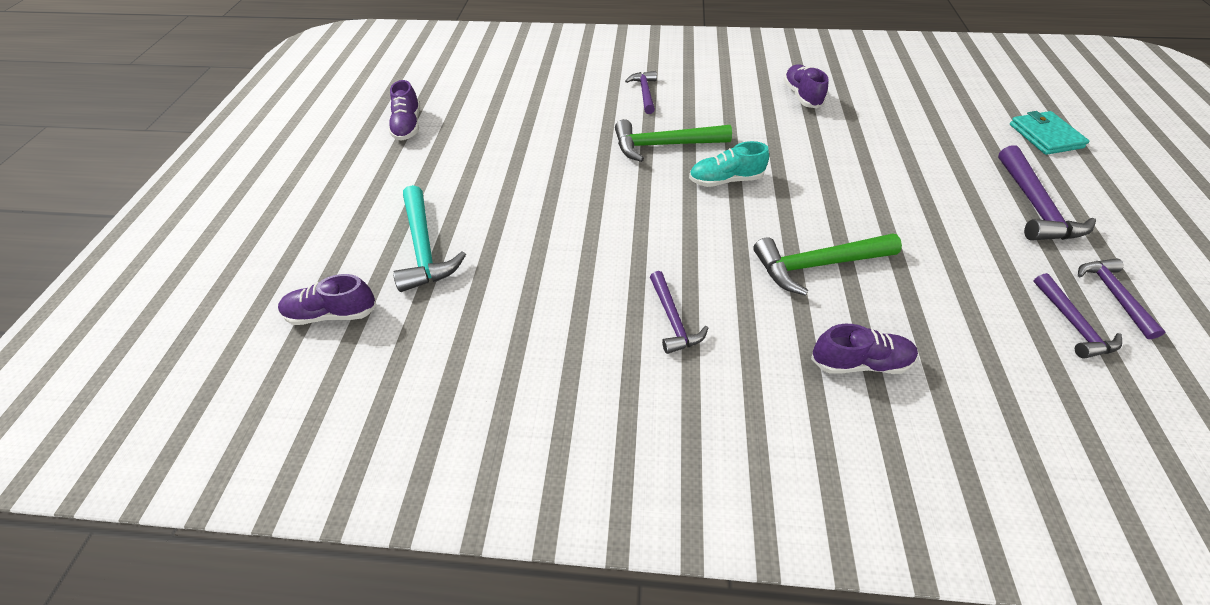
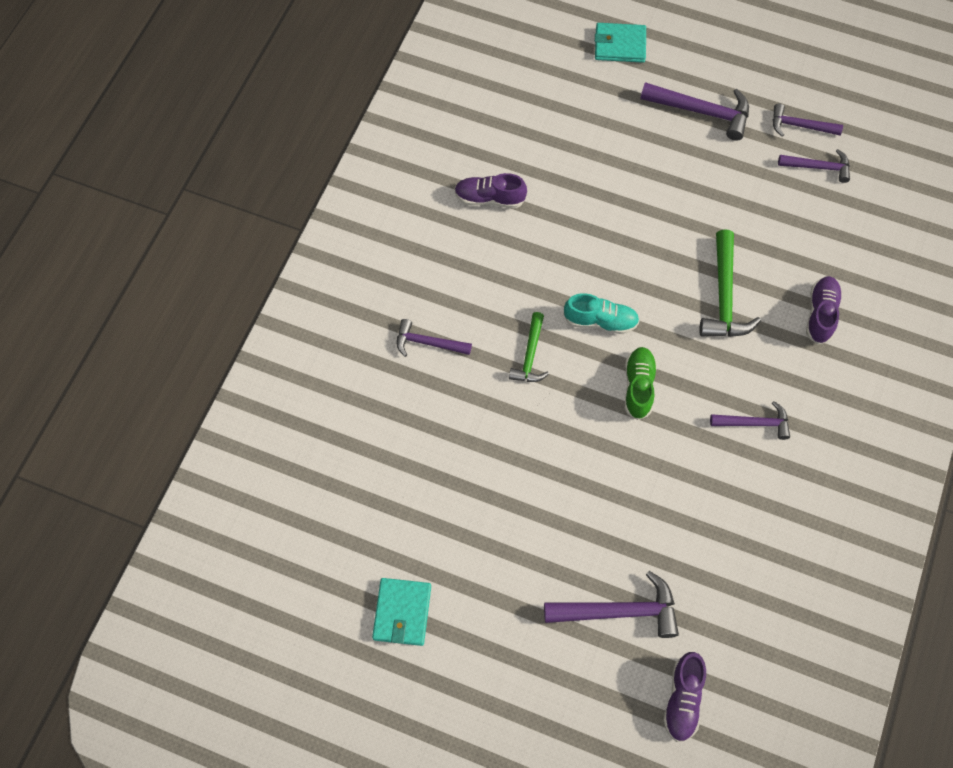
camera: 75 degrees left, 15 degrees up
purple shoe [389,80,420,141] -> turquoise wallet [372,578,431,646]
turquoise hammer [393,185,466,292] -> purple hammer [544,571,679,638]
green hammer [615,119,732,162] -> green hammer [509,312,549,382], size x0.63
turquoise shoe [689,141,769,187] -> turquoise shoe turned 90 degrees counterclockwise [563,293,640,334]
none -> green shoe [625,347,657,420]

